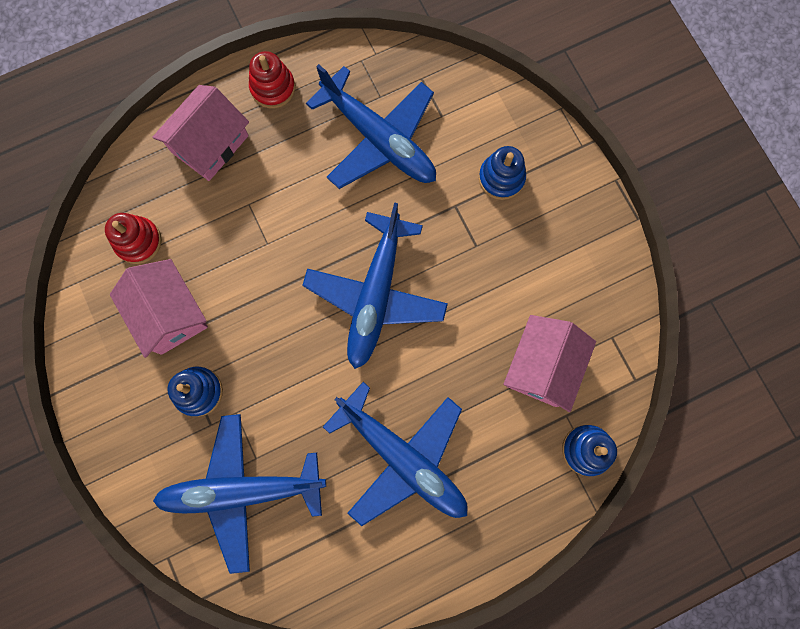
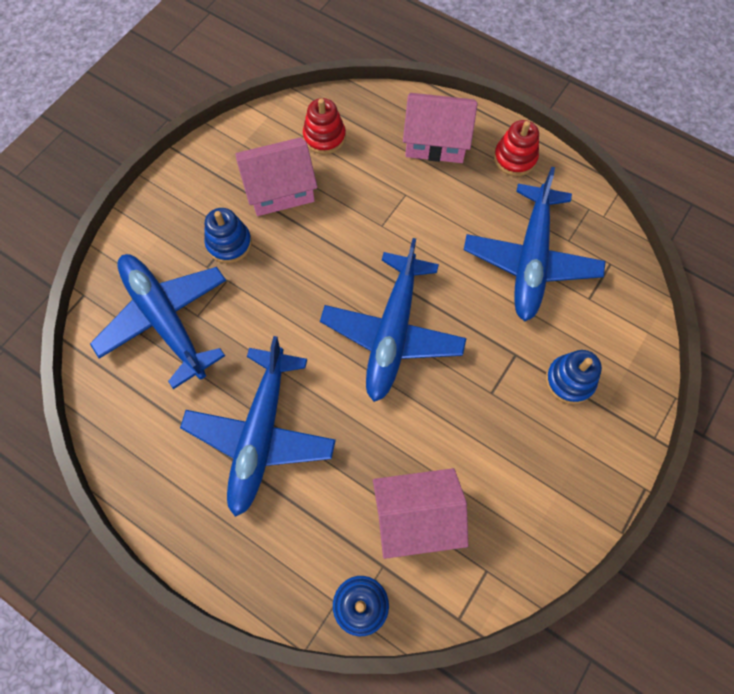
camera: 60 degrees right, 10 degrees down
pink house [110,259,208,358] -> pink house turned 45 degrees clockwise [235,137,318,216]
blue plane [302,202,448,369] -> blue plane turned 60 degrees counterclockwise [320,238,467,402]

